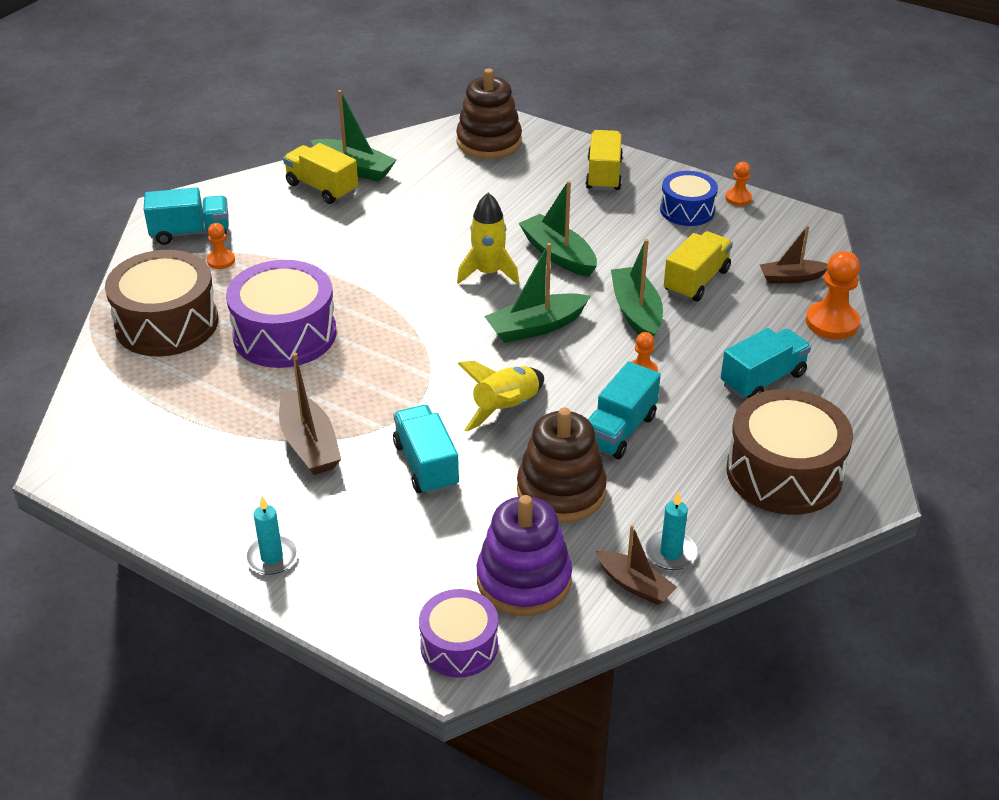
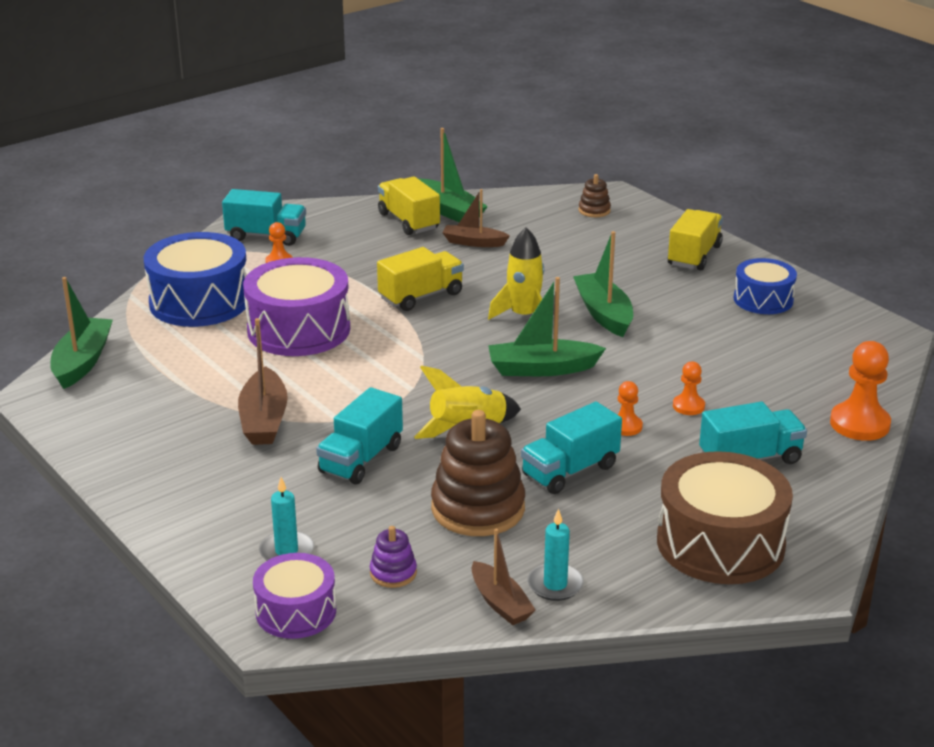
camera: 20 degrees right, 10 degrees down
brown drum [105,250,218,357] -> blue drum [144,232,247,327]
turquoise candle [245,496,298,575] -> turquoise candle moved to [259,477,314,561]
turquoise truck [393,405,459,495] -> turquoise truck turned 150 degrees counterclockwise [316,387,403,484]
brown stacking toy [456,68,522,159] -> brown stacking toy [579,174,611,217], size x0.47
purple stacking toy [476,495,572,616] -> purple stacking toy [370,526,417,588], size x0.47
green boat [611,239,663,337] -> green boat moved to [50,277,113,389]
yellow truck [664,231,733,301] -> yellow truck moved to [377,247,464,311]
orange pawn [725,162,752,206] -> orange pawn moved to [673,361,705,415]
brown boat [760,225,827,283] -> brown boat moved to [442,189,510,247]

